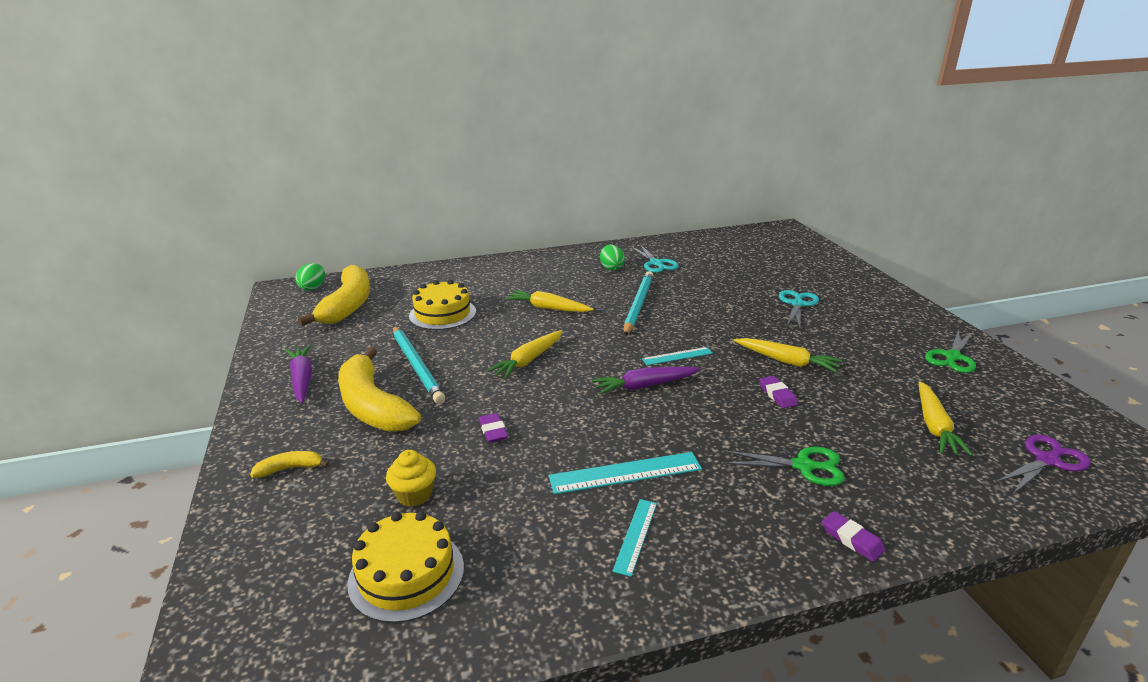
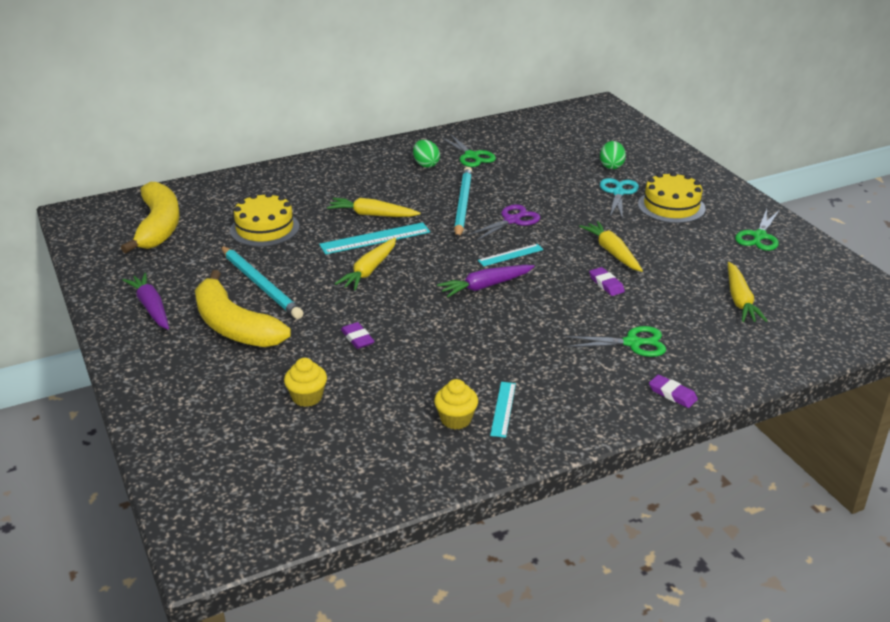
camera: 10 degrees left, 5 degrees up
yellow banana [250,451,329,478] -> none
green egg [295,263,325,291] -> green egg moved to [600,141,626,169]
yellow cake [347,511,464,623] -> yellow cake moved to [638,172,706,223]
turquoise ruler [549,452,702,494] -> turquoise ruler moved to [319,222,430,254]
turquoise scissors [630,245,679,273] -> green scissors [440,134,496,167]
yellow carrot [734,338,842,372] -> yellow carrot turned 135 degrees counterclockwise [579,221,643,272]
purple scissors [995,435,1091,494] -> purple scissors moved to [466,205,540,242]
none -> yellow cupcake [434,379,478,429]

